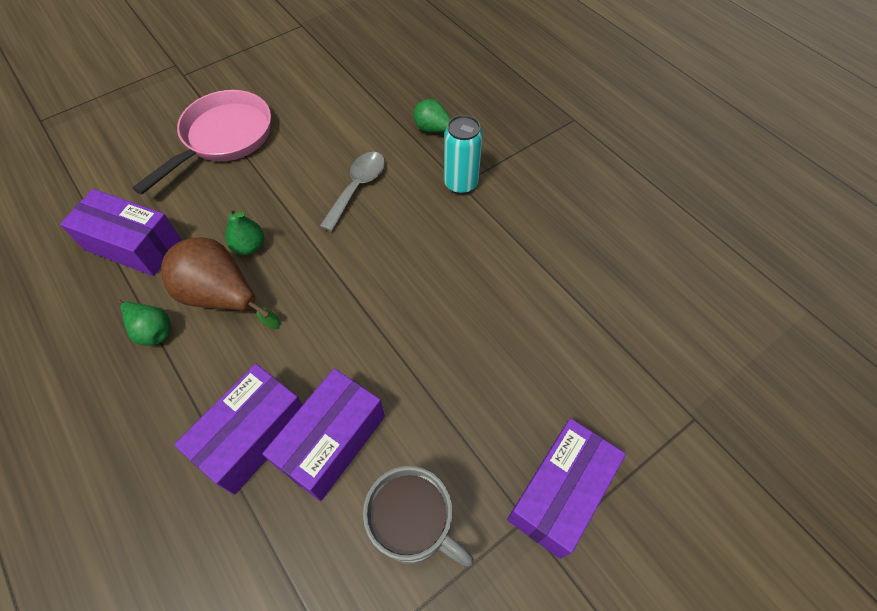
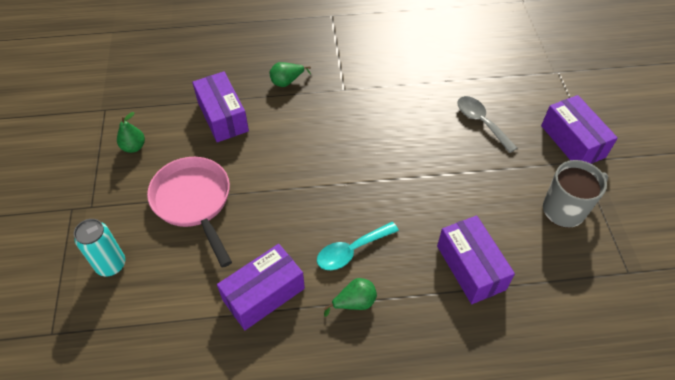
camera: 60 degrees left, 5 degrees down
brown pear [161,237,280,330] -> turquoise spoon [317,222,399,270]
green pear [225,207,264,255] -> green pear moved to [117,112,145,153]
purple box [263,368,385,501] -> purple box moved to [192,71,249,142]
grey spoon [320,152,385,232] -> grey spoon moved to [457,96,517,153]
turquoise can [444,115,483,194] -> turquoise can moved to [74,219,125,276]

